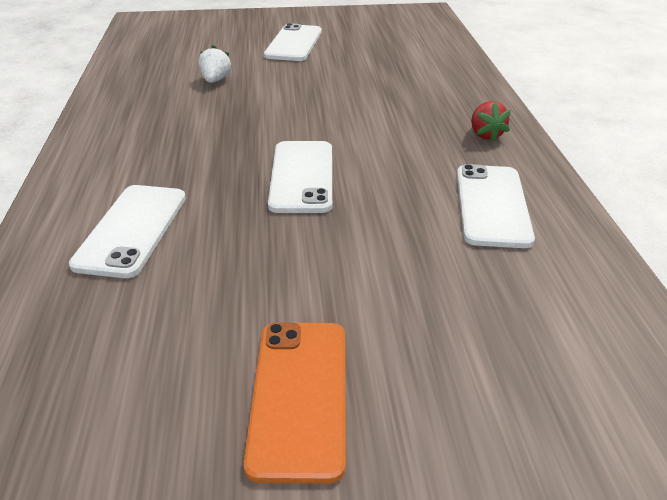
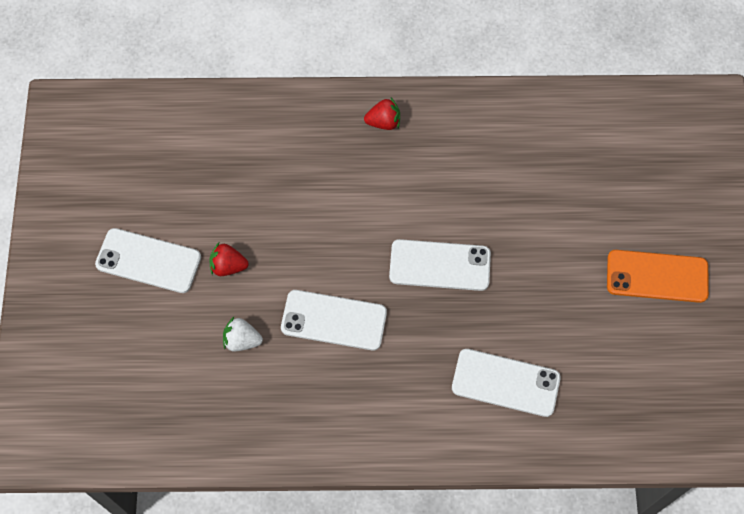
camera: 85 degrees left, 30 degrees up
white phone [457,164,535,248] -> white phone moved to [281,290,387,350]
none -> red strawberry [209,243,248,276]

